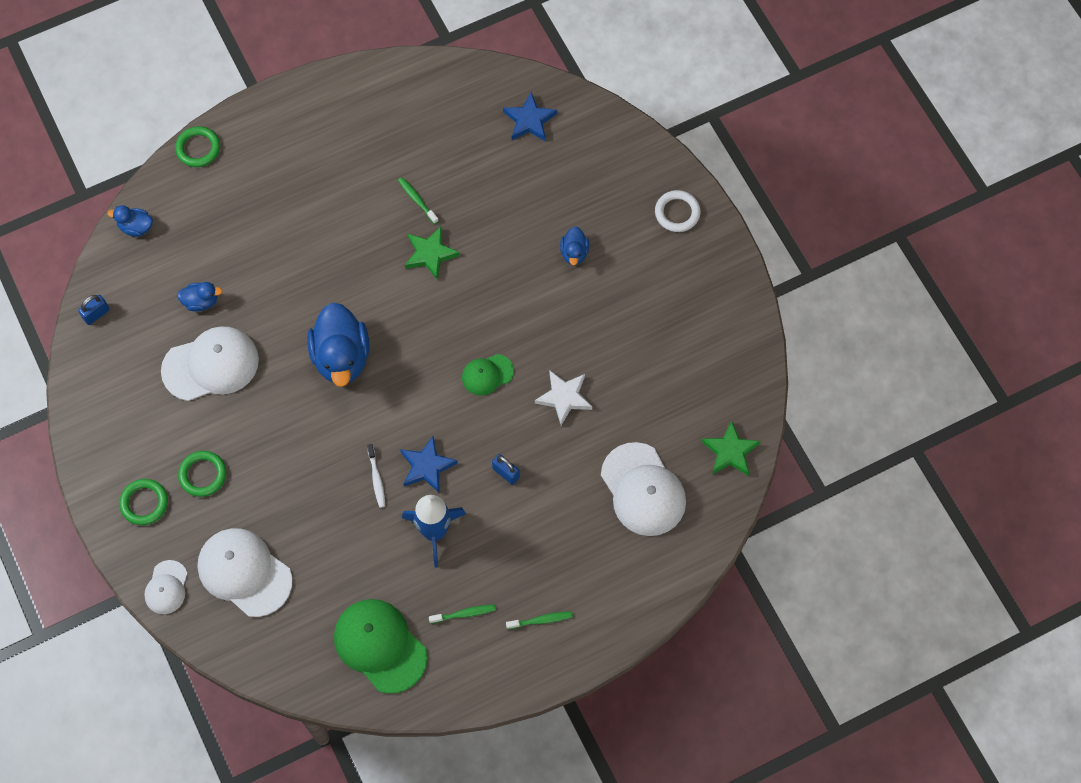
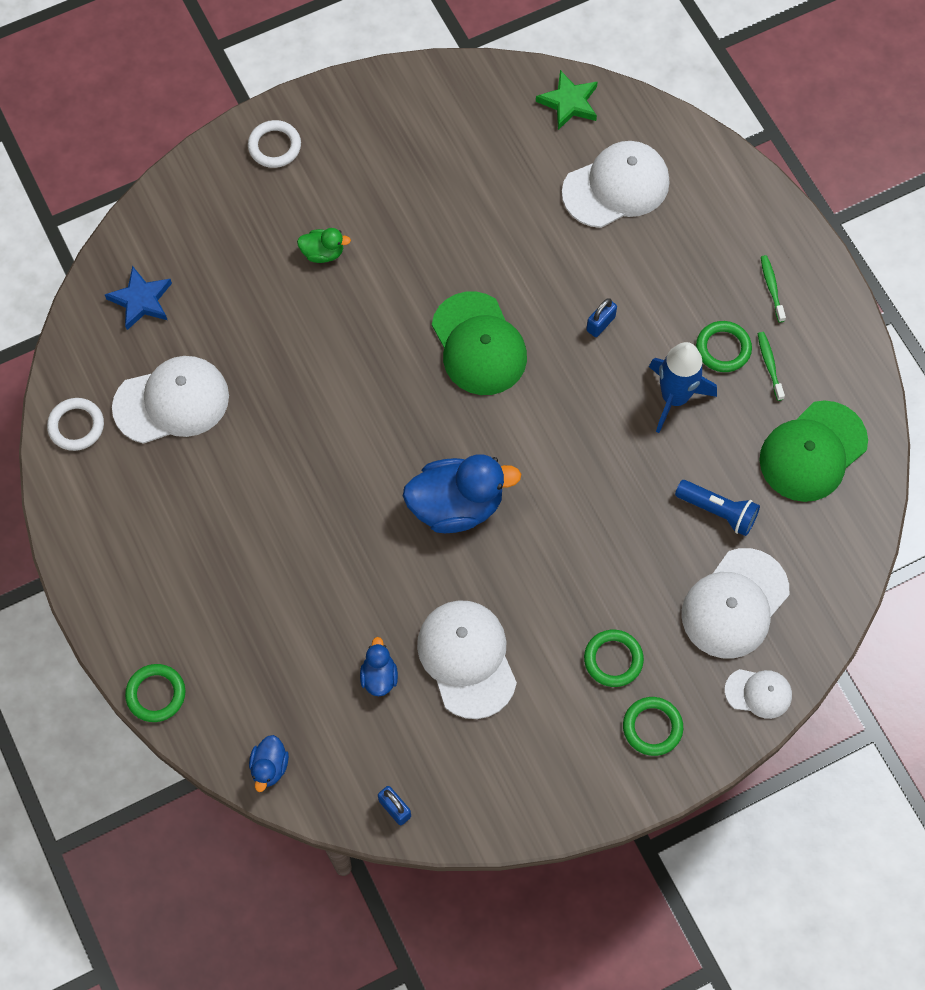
camera: 90 degrees left, 0 degrees up
white toothbrush [367,444,385,508] -> none
green toothbrush [398,177,439,224] -> none
blue star [400,436,458,492] -> none
green star [405,226,460,280] -> none
green cap [462,354,514,395] -> green cap [432,292,527,395], size x1.84
white star [535,371,592,425] -> none
blue duck [560,226,589,265] -> green duck [297,228,351,263]
none -> white ring [47,398,104,451]
none -> white cap [112,356,229,444]
none -> blue flashlight [675,480,760,536]
none -> green ring [696,321,752,372]

